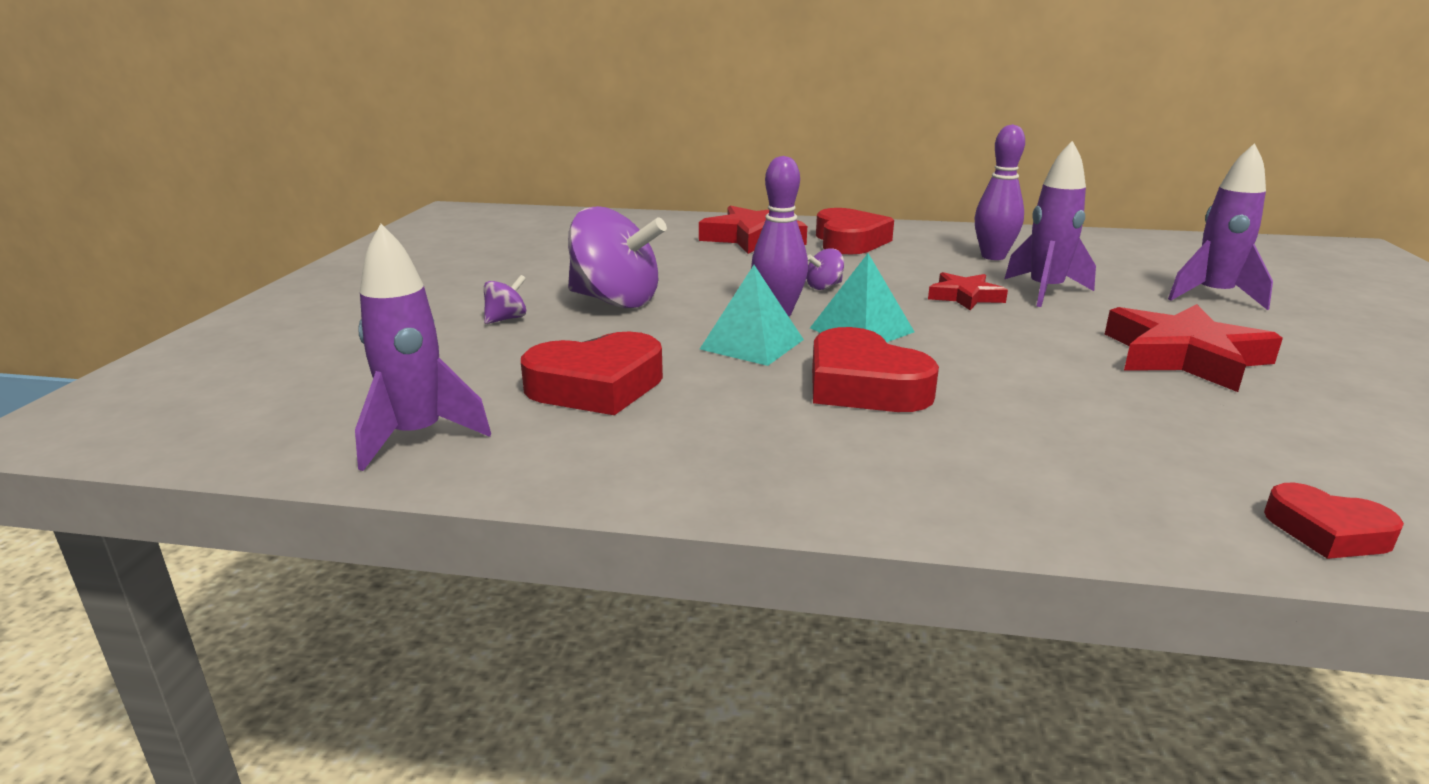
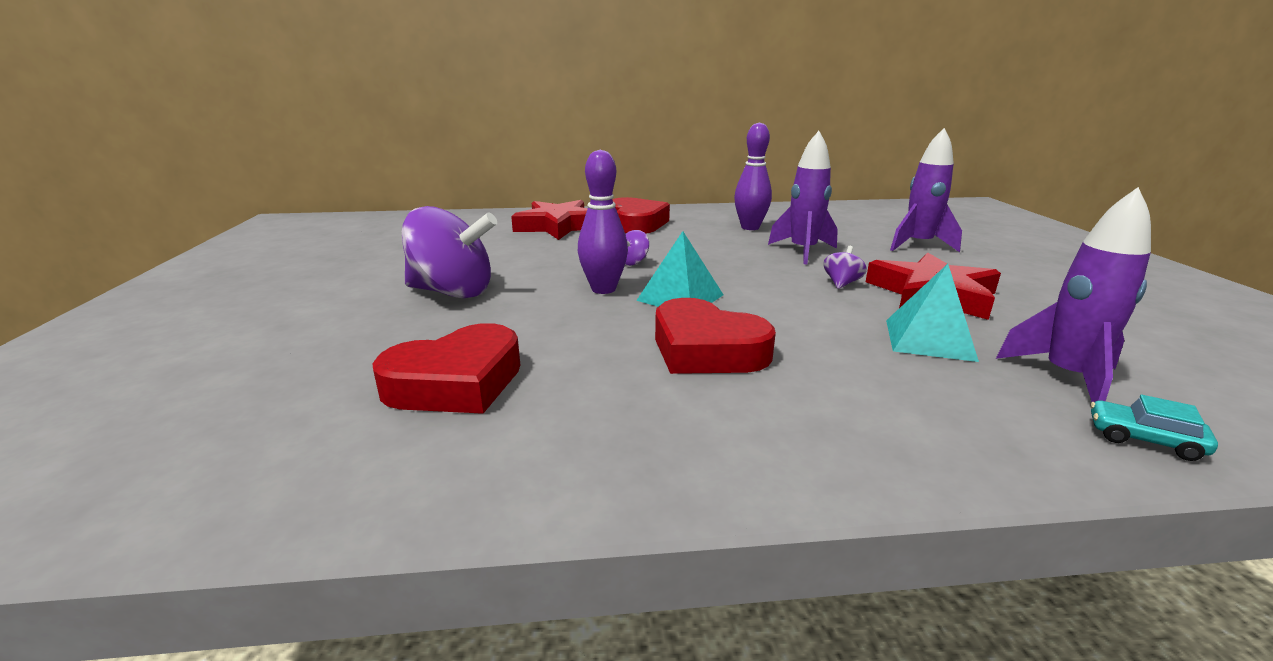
camera: 15 degrees left, 0 degrees up
purple rocket [355,224,491,471] -> purple rocket moved to [996,187,1151,402]
purple spinning top [484,275,526,324] -> purple spinning top moved to [823,246,867,289]
turquoise pyramid [700,265,804,366] -> turquoise pyramid moved to [886,264,979,362]
red star [928,272,1008,310] -> none
red heart [1264,483,1404,559] -> turquoise car [1090,395,1218,461]

